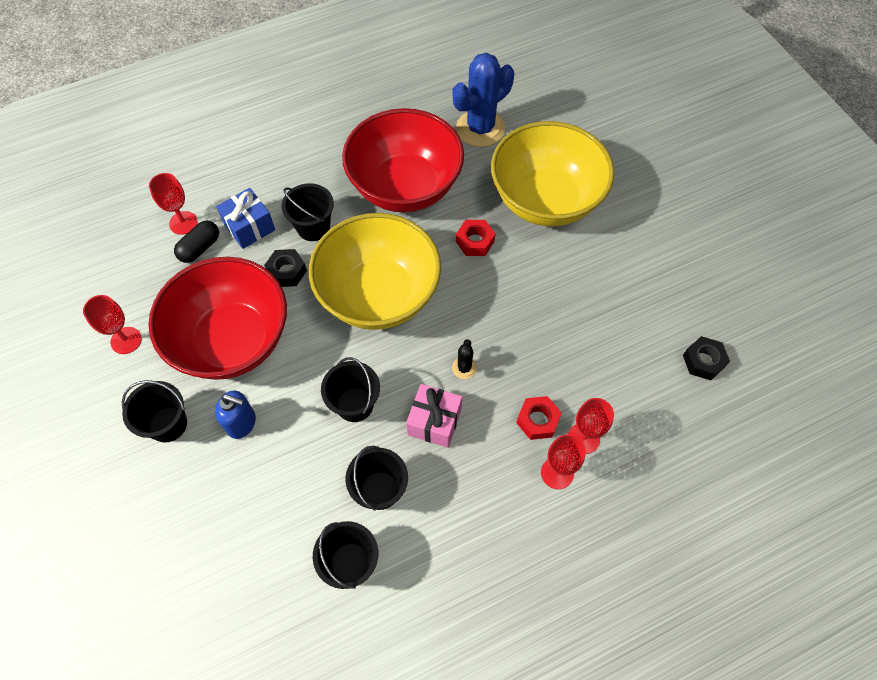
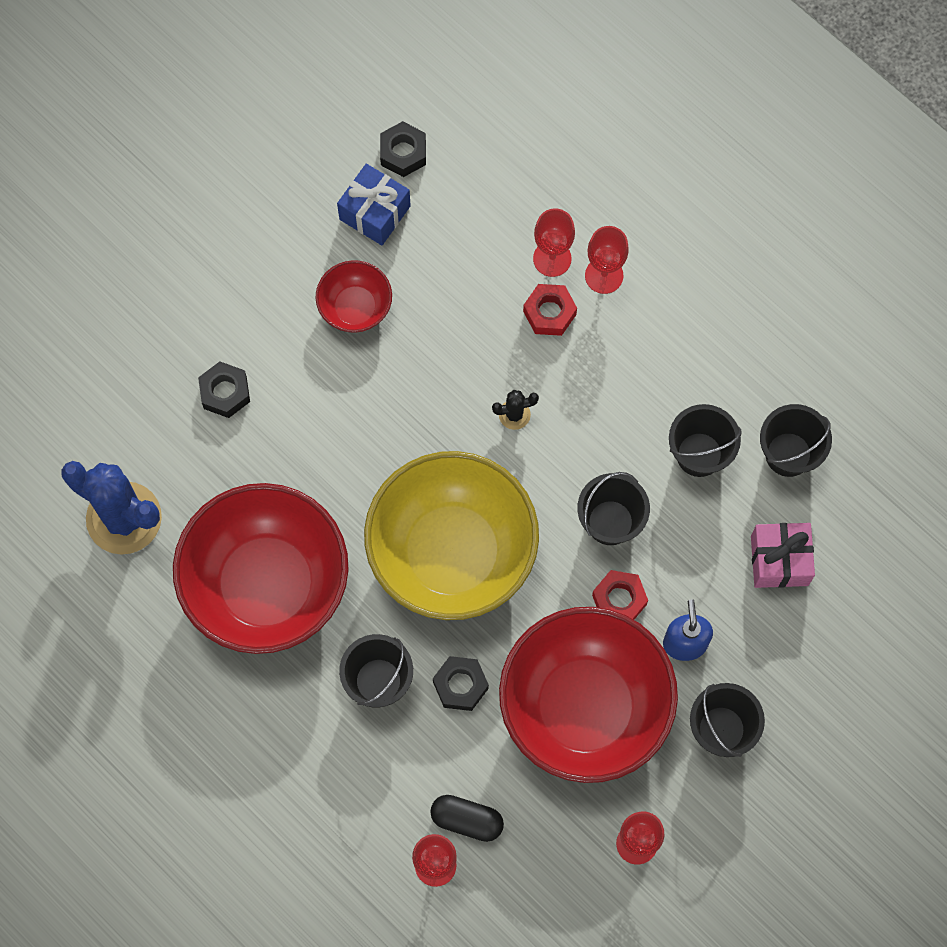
camera: 110 degrees left, 10 degrees up
blue gift [216,188,275,249] -> blue gift moved to [337,164,411,245]
pink gift [406,384,462,448] -> pink gift moved to [751,523,815,588]
red nut [456,220,495,256] -> red nut moved to [592,570,648,620]
yellow bowl [491,121,614,226] -> black nut [198,361,250,418]
none -> red bowl [315,260,392,333]

